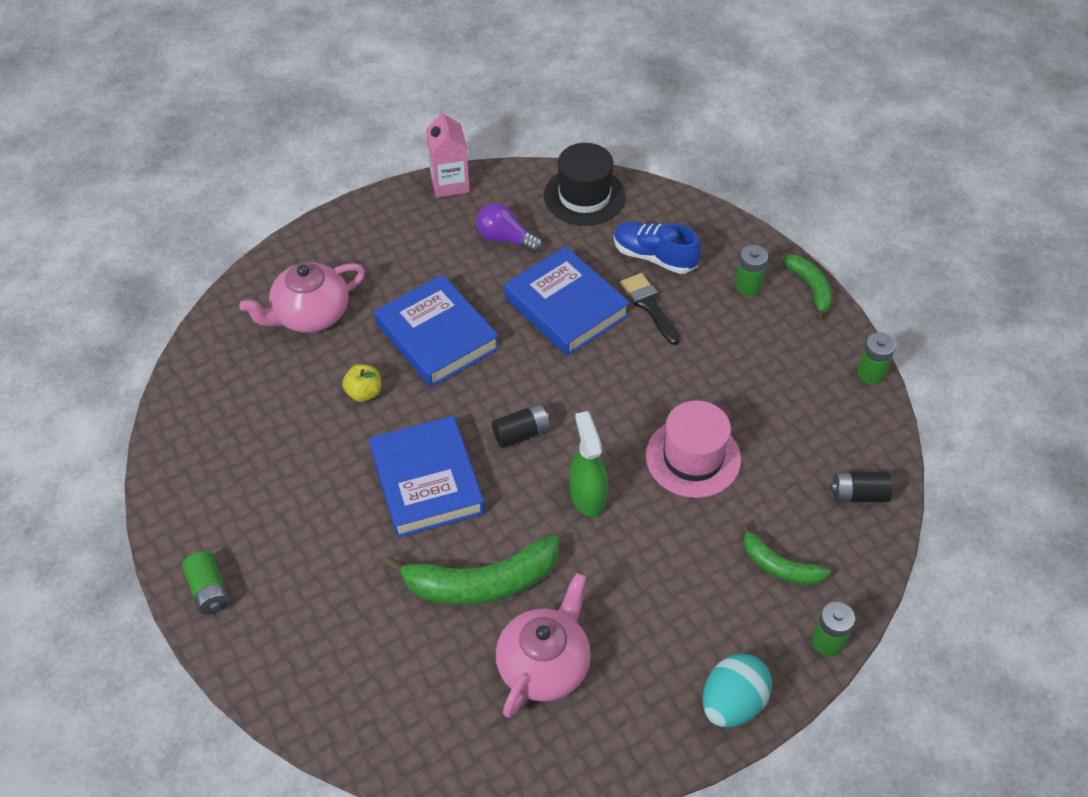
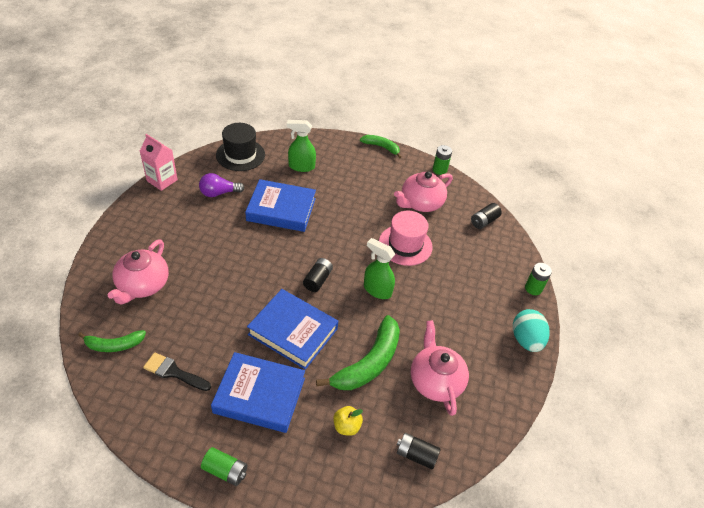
camera: 45 degrees left, 5 degrees down
yellow apple [342,364,381,402] -> yellow apple moved to [333,406,363,436]
blue book [374,274,499,387] -> blue book moved to [211,352,305,433]
blue shoe [614,221,701,274] -> green spray bottle [287,120,316,172]
black brush [620,273,681,345] -> black brush moved to [143,352,211,391]
green battery [735,245,768,296] -> none
green banana [741,522,831,585] -> green banana moved to [78,330,146,352]
none -> pink teapot [394,171,453,212]
none -> black battery [397,433,441,470]

